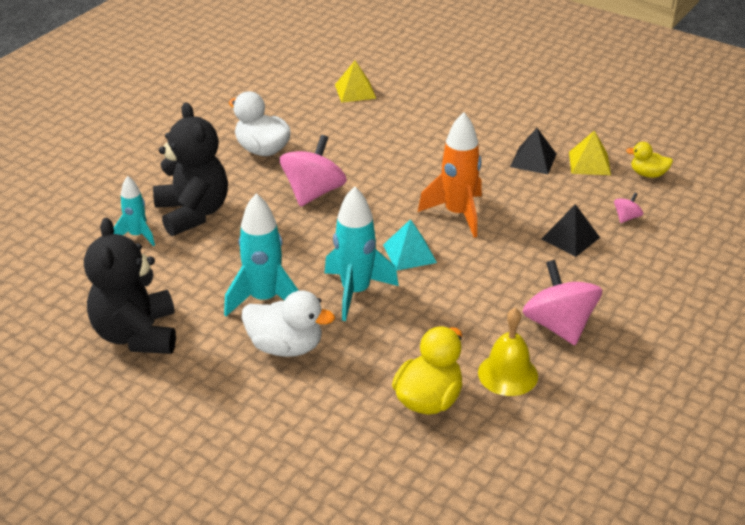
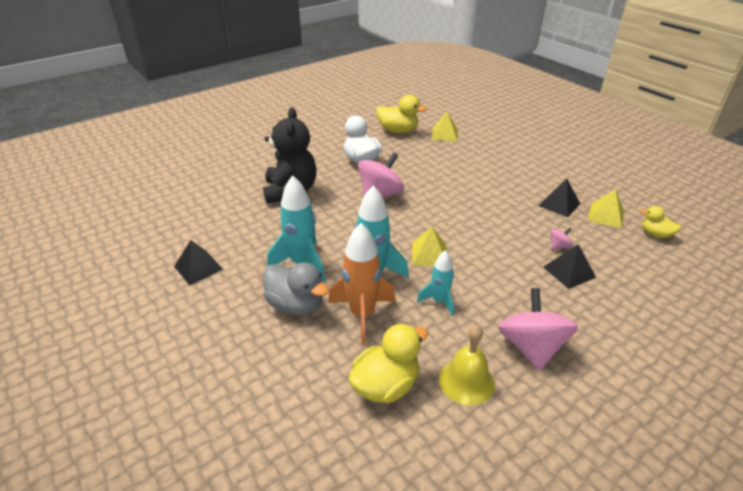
camera: 20 degrees right, 0 degrees up
black teddy bear [84,218,176,354] -> black pyramid [174,240,223,285]
turquoise rocket [114,176,155,246] -> turquoise rocket moved to [417,250,454,316]
white duck [242,290,335,357] -> grey duck [263,262,329,316]
turquoise pyramid [383,219,437,271] -> yellow pyramid [412,227,447,266]
orange rocket [418,112,482,238] -> orange rocket moved to [328,223,395,345]
pink spinning top [614,192,643,223] -> pink spinning top moved to [550,227,573,250]
none -> yellow duck [376,95,427,133]

